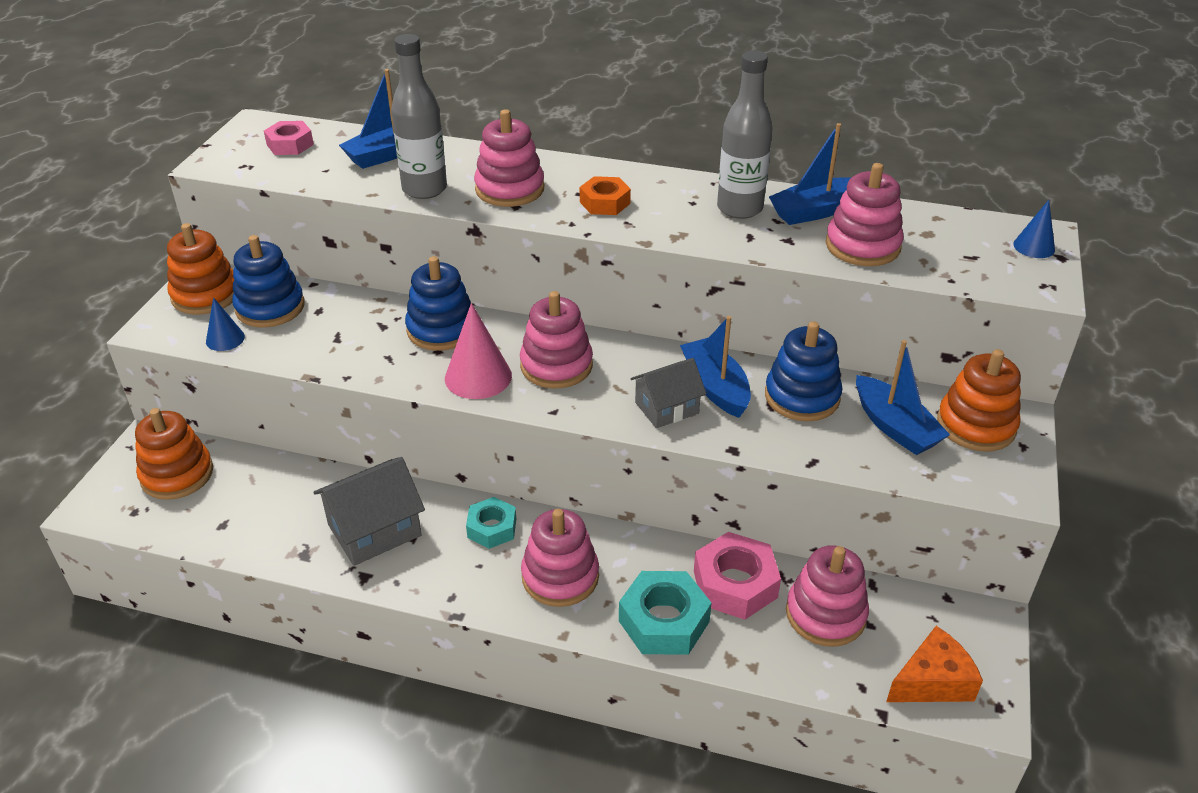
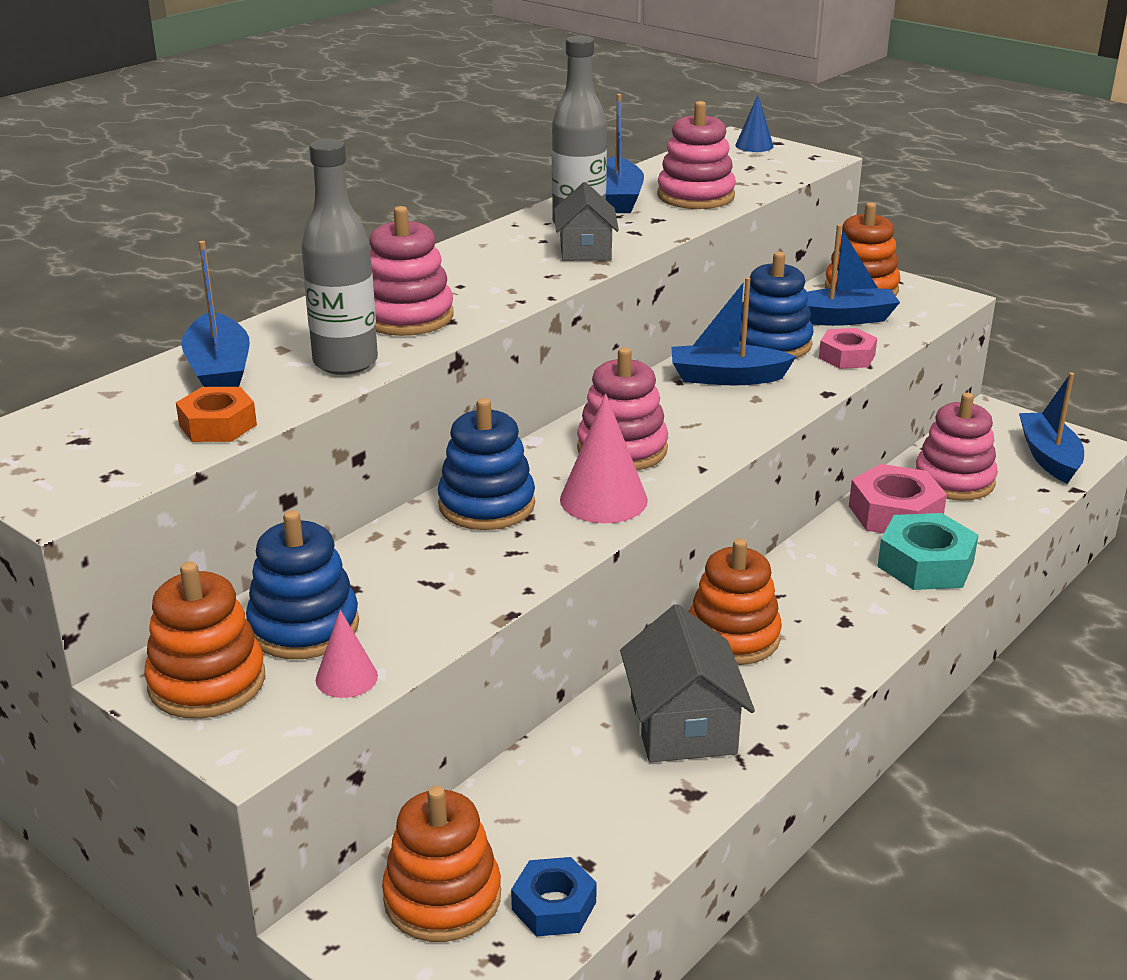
camera: 65 degrees left, 10 degrees down
blue cone [206,297,245,351] -> pink cone [316,610,378,698]
pink nut [264,121,314,155] -> pink nut moved to [819,328,877,369]
turquoise nut [466,497,516,549] -> orange stacking toy [689,538,782,665]
pink stacking toy [521,509,599,607] -> none
orange nut [580,176,631,215] -> orange nut moved to [176,387,257,442]
grey house [630,358,707,428] -> grey house moved to [554,182,619,261]
orange cheese [886,626,983,702] -> blue boat [1019,373,1084,484]
none -> blue nut [511,857,597,936]

